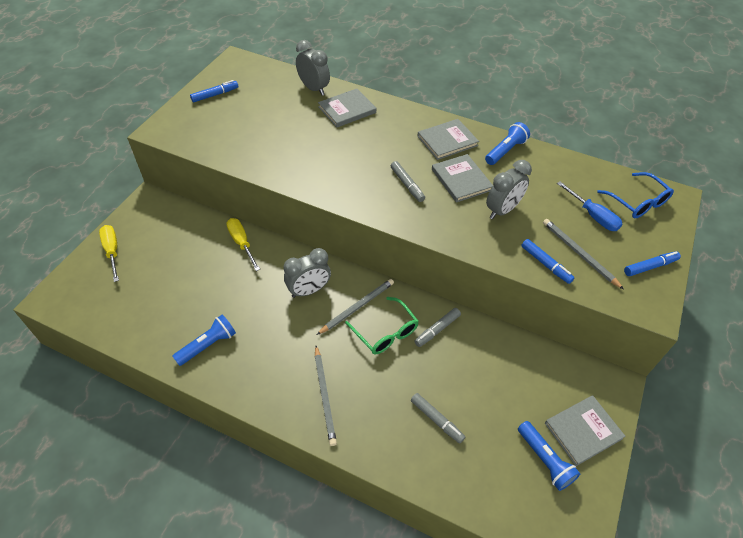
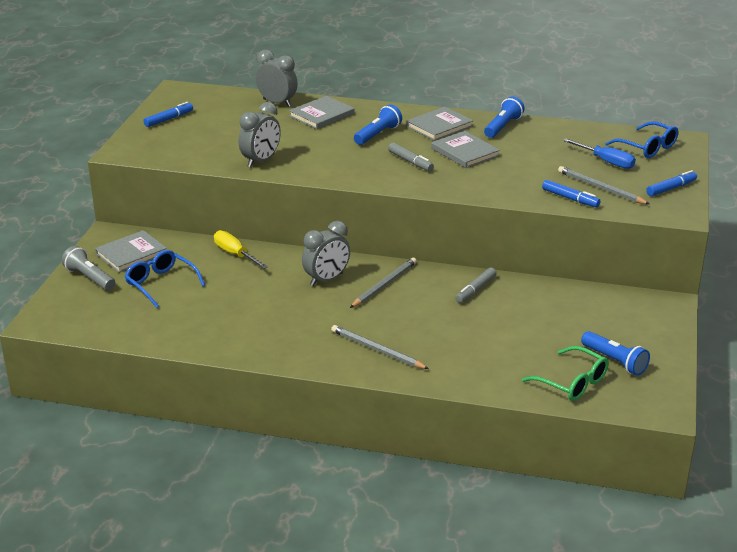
camera: 10 degrees left, 20 degrees down
yellow screwdriver [99,225,119,282] -> grey flashlight [62,246,115,291]
blue flashlight [172,314,236,366] -> blue flashlight moved to [354,104,402,145]
grey pencil [315,346,337,446] -> grey pencil turned 150 degrees clockwise [331,325,429,369]
green glasses [345,297,419,355] -> green glasses moved to [522,346,609,401]
grey marker [411,393,465,443] -> none
grey clock [486,160,532,219] -> grey clock moved to [239,102,281,167]
grey book [545,395,625,466] -> grey book moved to [95,230,167,273]
none -> blue glasses [124,250,205,308]

